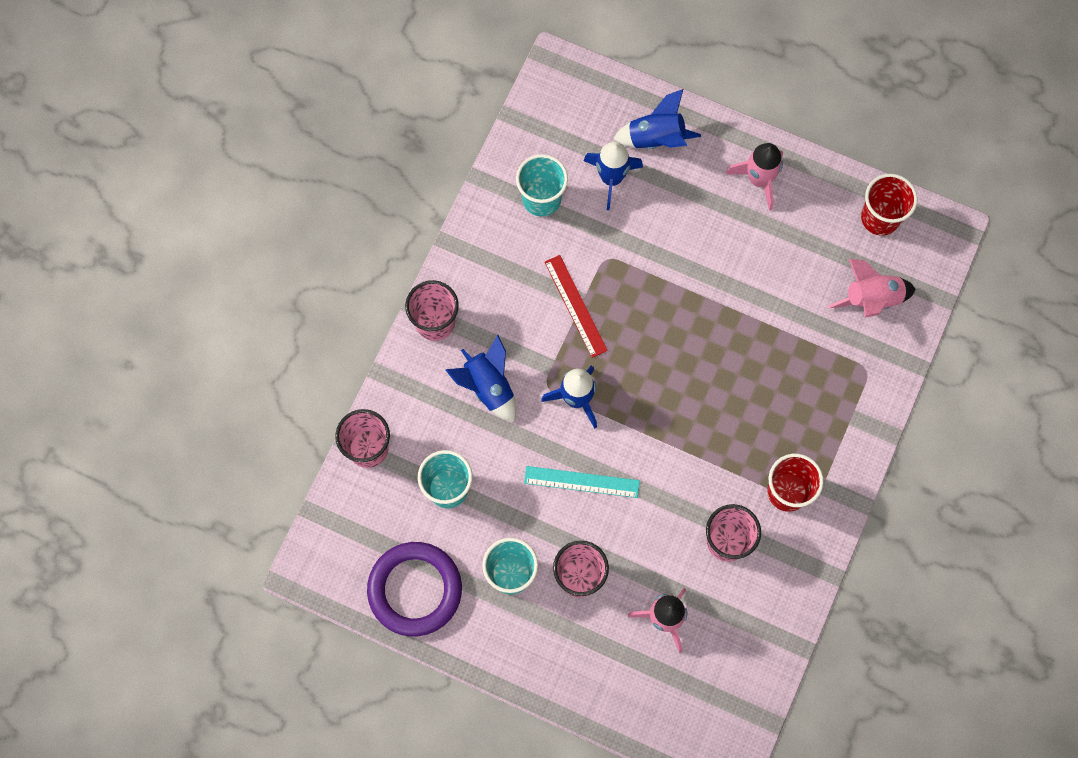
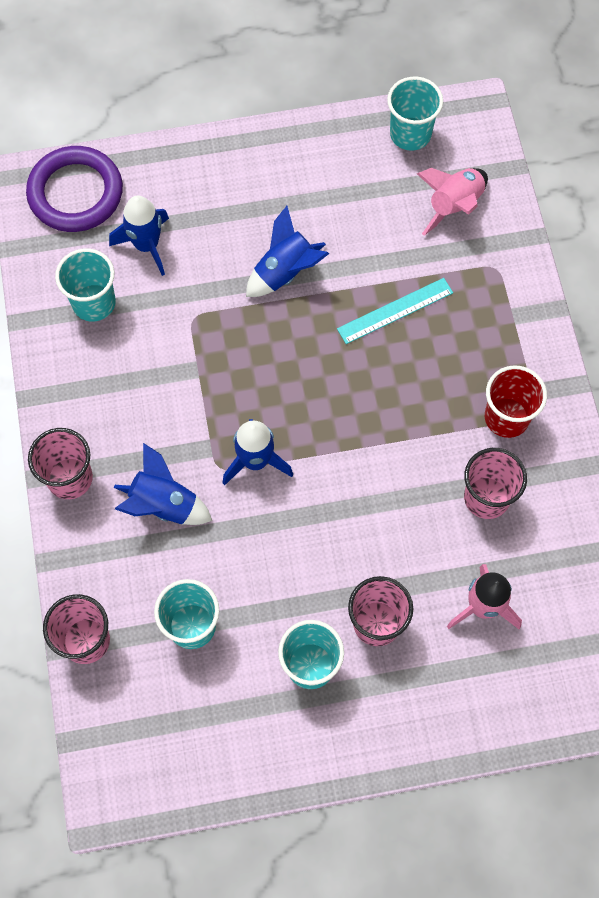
camera: 35 degrees left, 5 degrees down
purple ring [367,542,462,637] -> purple ring moved to [26,146,123,232]
turquoise ruler [524,466,640,498] -> turquoise ruler moved to [337,278,453,344]
red ruler [544,255,608,358] -> none
blue rocket [613,89,701,149] -> blue rocket moved to [246,206,329,297]
pink rocket [726,143,783,211] -> none
red cup [861,174,918,236] -> turquoise cup [387,77,443,151]

